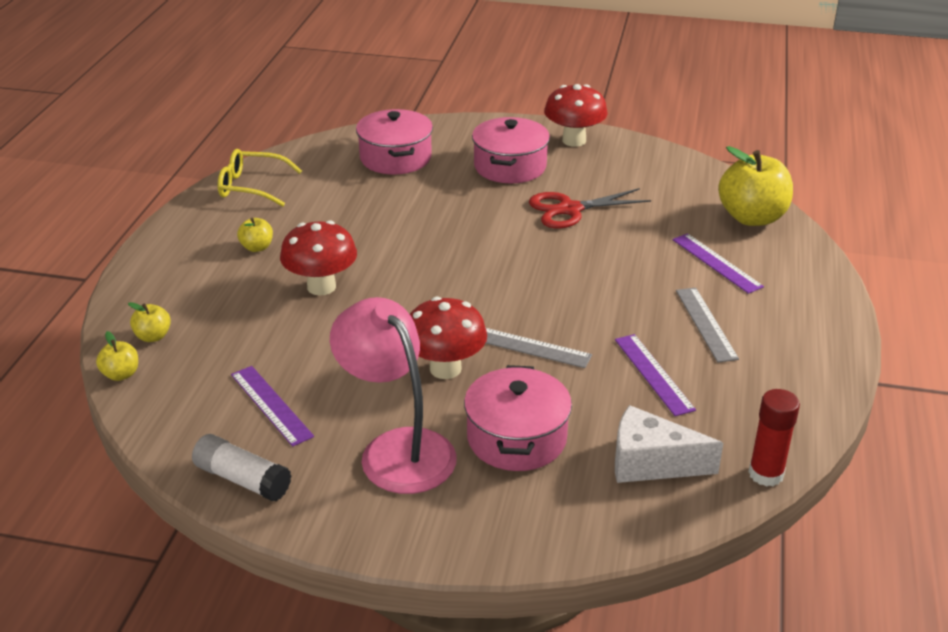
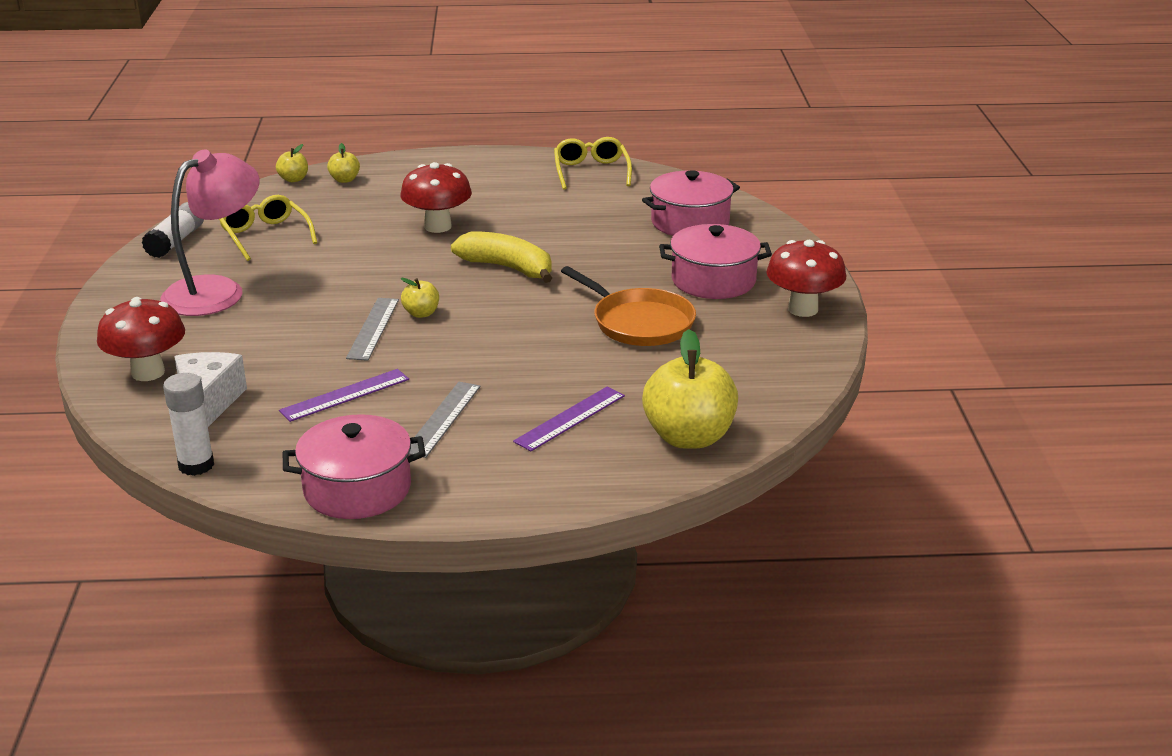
camera: 75 degrees right, 5 degrees down
purple ruler [231,366,314,447] -> yellow glasses [219,195,318,261]
yellow apple [237,218,273,252] -> yellow apple moved to [400,278,439,318]
red mushroom [410,297,487,379] -> red mushroom moved to [97,297,185,381]
pink pot [464,365,572,471] -> pink pot moved to [283,414,426,519]
red scissors [529,188,651,229] -> orange pan [561,266,696,346]
grey ruler [676,287,739,363] -> grey ruler turned 45 degrees counterclockwise [409,382,481,458]
red glue stick [748,389,800,486] -> white glue stick [163,373,214,476]
none -> yellow banana [451,231,552,283]

